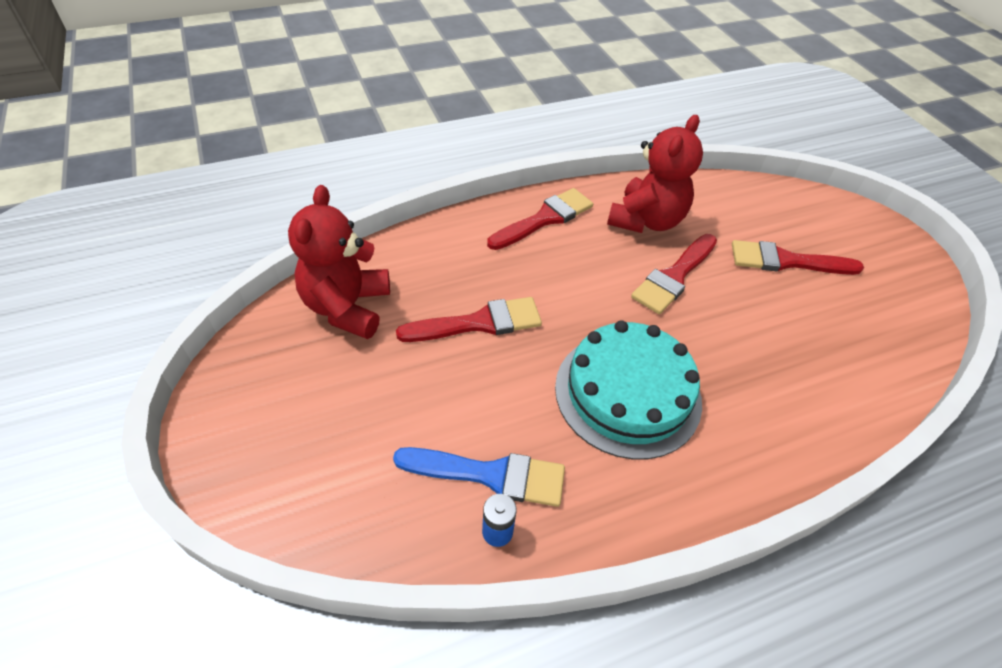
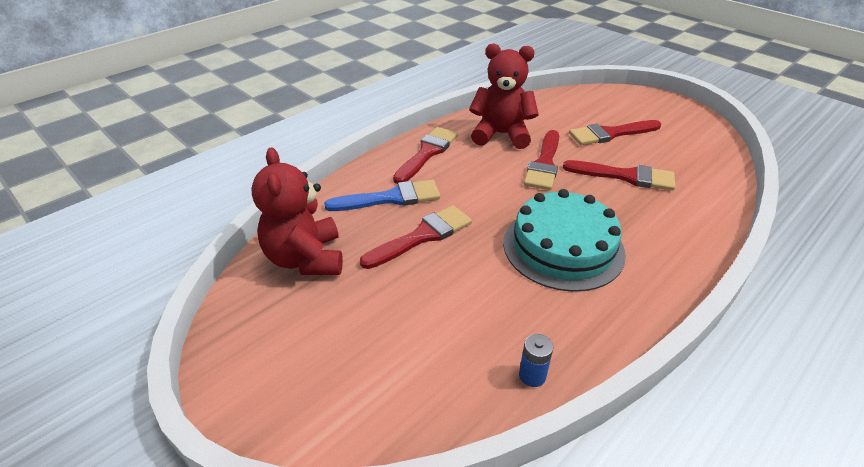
camera: 20 degrees left, 10 degrees down
blue brush [393,447,565,507] -> blue brush moved to [324,180,440,211]
red teddy bear [607,115,703,233] -> red teddy bear turned 90 degrees counterclockwise [469,43,539,149]
none -> red brush [563,160,675,191]

